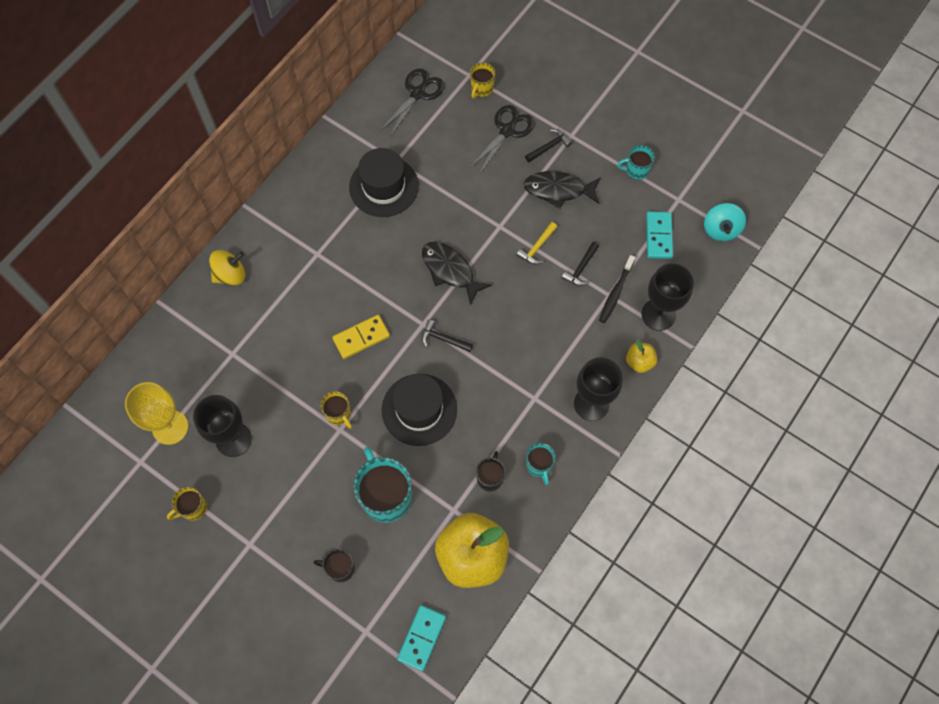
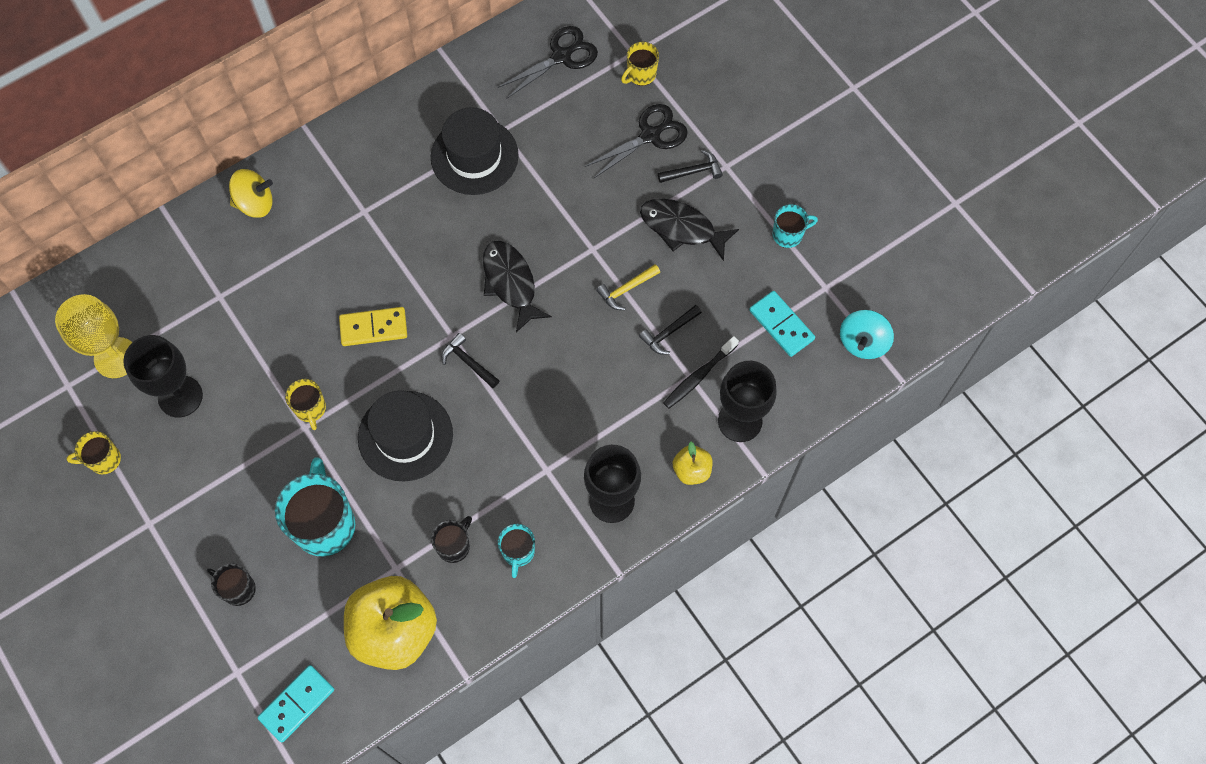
camera: 20 degrees right, 0 degrees up
turquoise mug [617,145,655,180] -> turquoise mug turned 150 degrees clockwise [773,204,818,248]
turquoise domino [646,211,673,259] -> turquoise domino turned 60 degrees counterclockwise [749,291,815,357]

